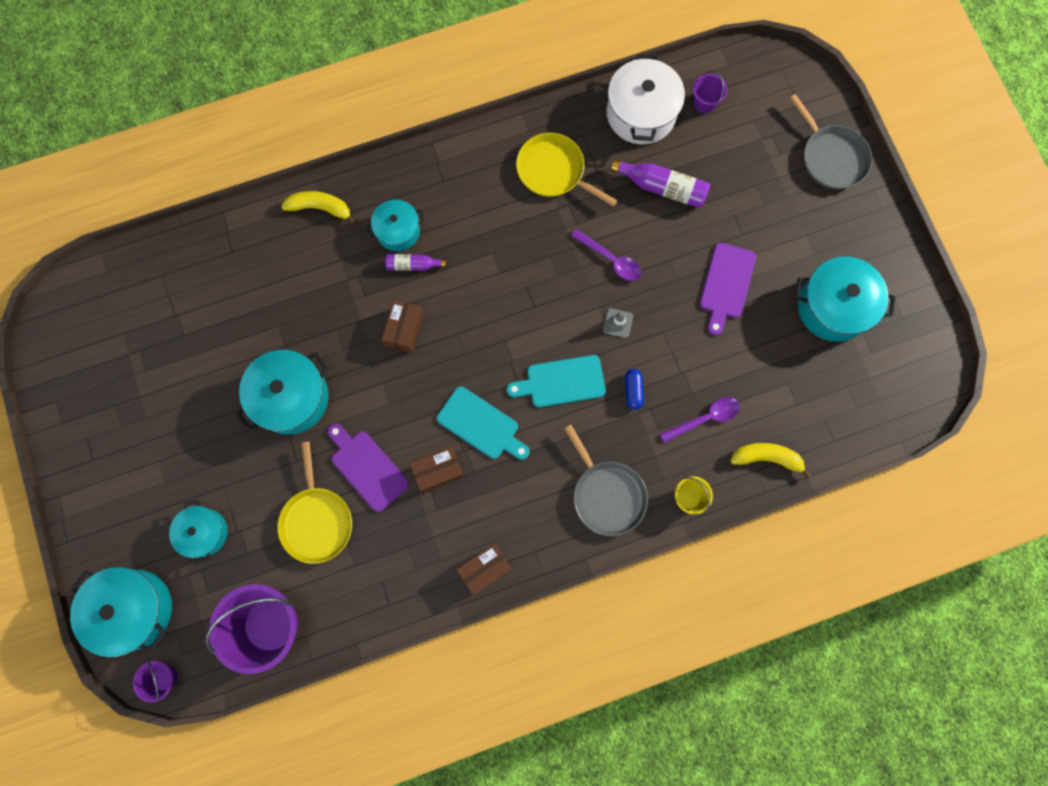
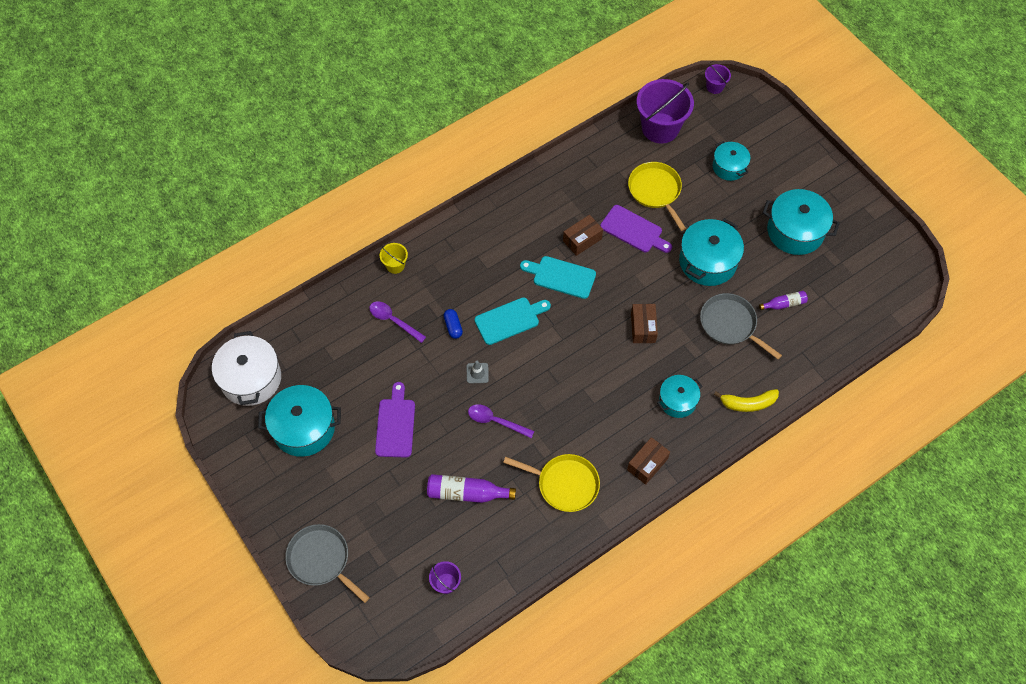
camera: 165 degrees right, 15 degrees down
turquoise pot [70,567,172,657] -> turquoise pot moved to [763,189,840,255]
purple bottle [385,254,446,271] -> purple bottle moved to [759,291,808,310]
brown box [456,543,512,595] -> brown box moved to [627,437,670,485]
grey pan [564,425,648,536] -> grey pan moved to [700,293,782,359]
white pot [607,54,685,144] -> white pot moved to [212,331,281,406]
purple spoon [660,397,740,443] -> purple spoon turned 75 degrees clockwise [369,302,426,343]
yellow banana [730,443,812,479] -> none

